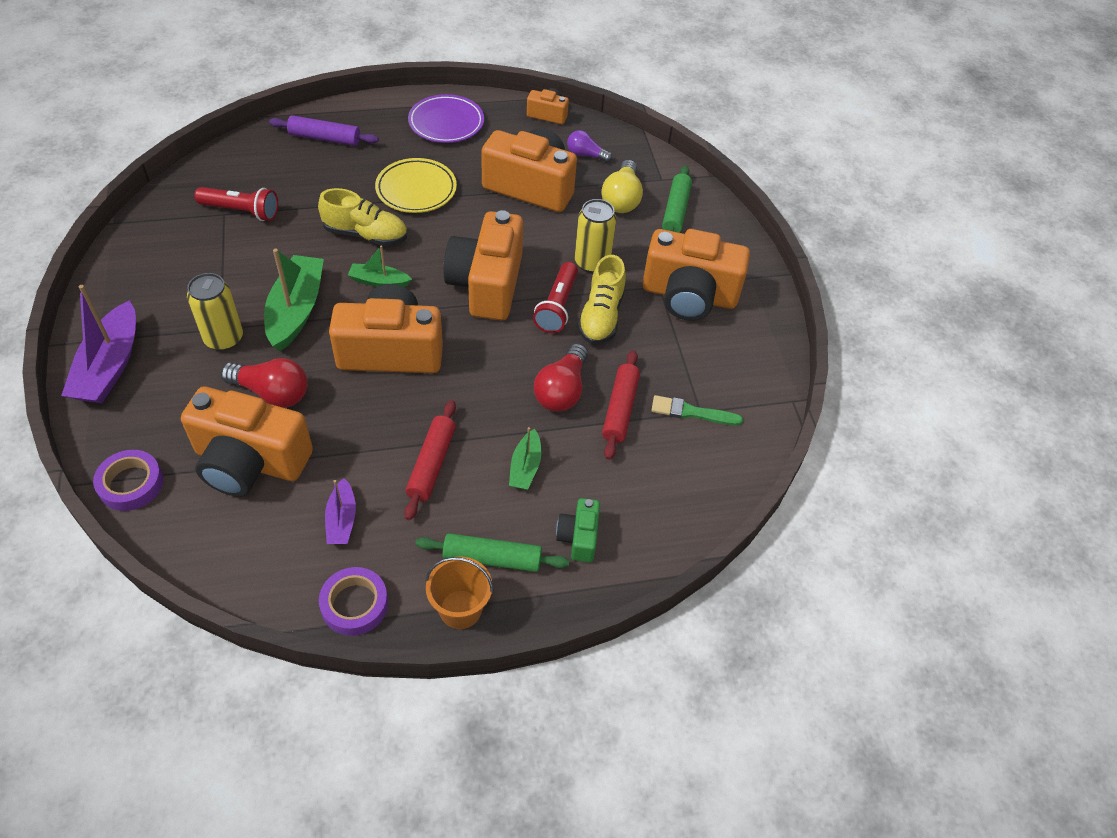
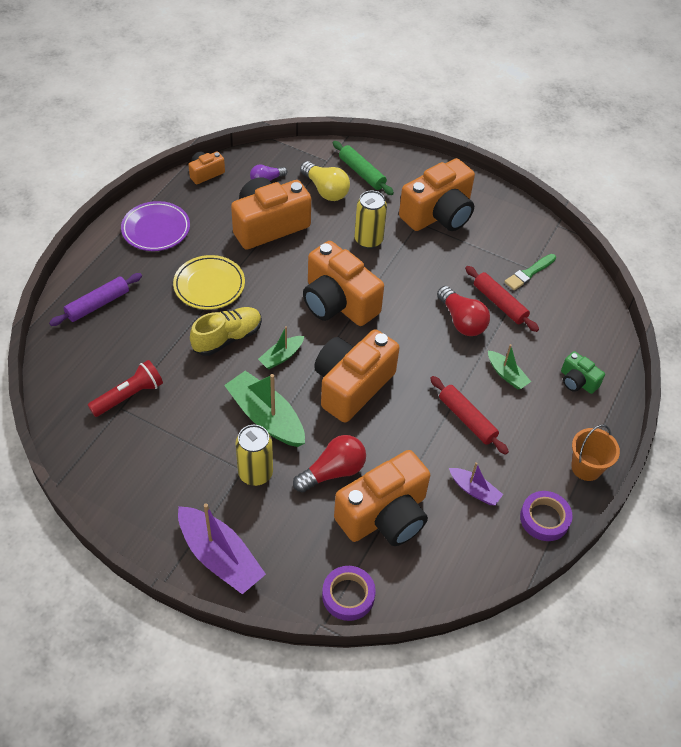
camera: 50 degrees left, 0 degrees up
green rolling pin [416,533,570,572] -> none
red flashlight [533,262,578,333] -> none
yellow shoe [577,255,626,344] -> none

